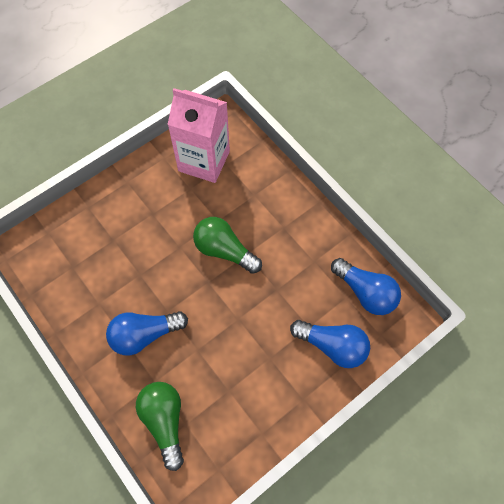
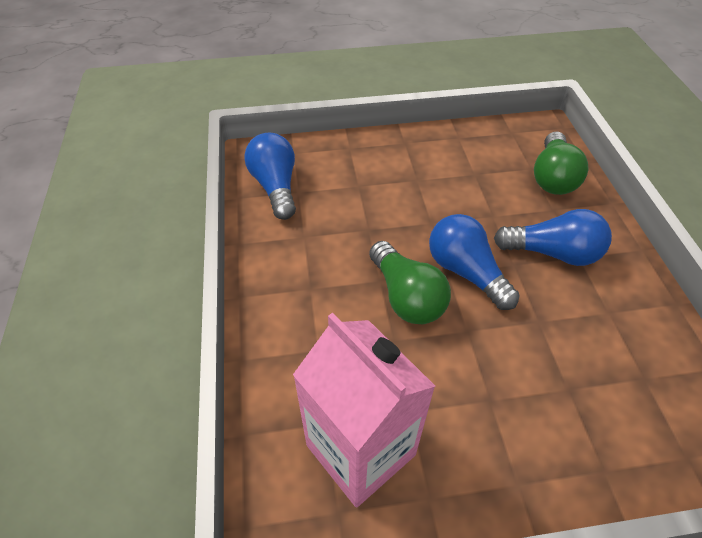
camera: 150 degrees left, 15 degrees down
blue light bulb [290,320,370,368] -> blue light bulb moved to [429,214,520,310]

